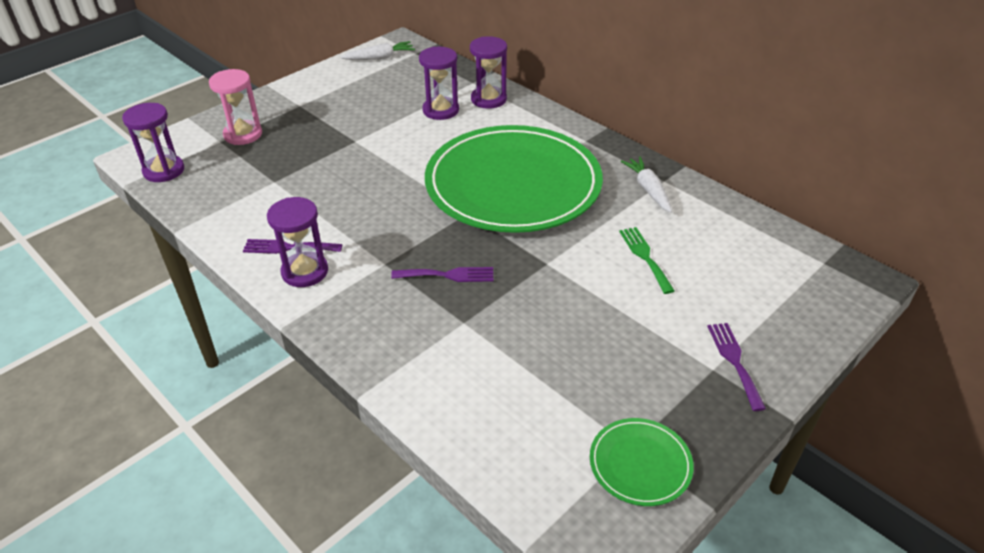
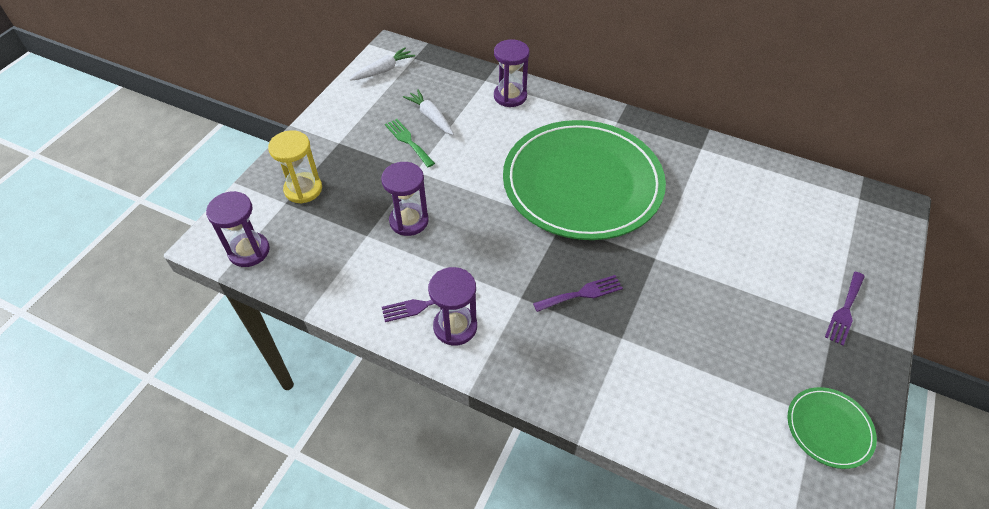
camera: 20 degrees left, 10 degrees up
pink hourglass [209,69,262,145] -> yellow hourglass [268,130,322,203]
purple hourglass [419,47,459,120] -> purple hourglass moved to [381,162,429,236]
green fork [619,227,675,294] -> green fork moved to [385,119,435,167]
white carrot [621,157,672,213] -> white carrot moved to [403,89,454,135]
purple fork [707,323,766,411] -> purple fork turned 120 degrees counterclockwise [825,272,865,346]

